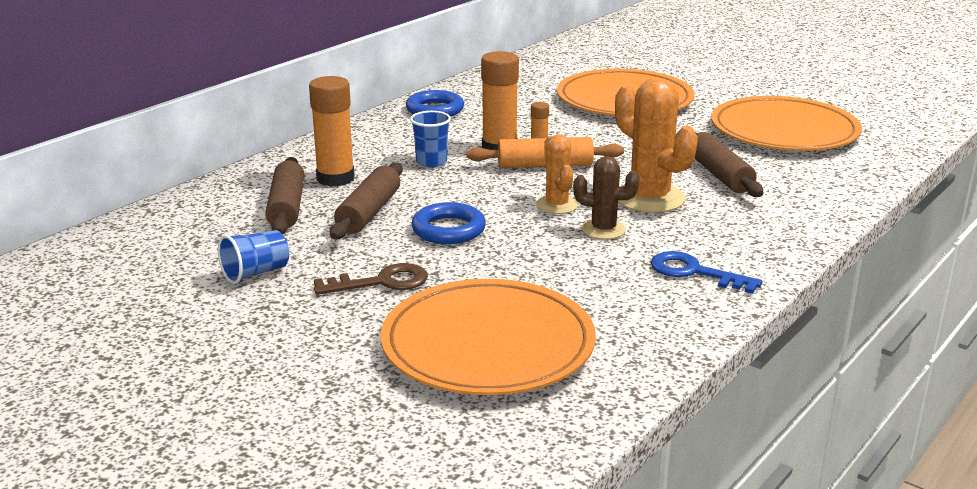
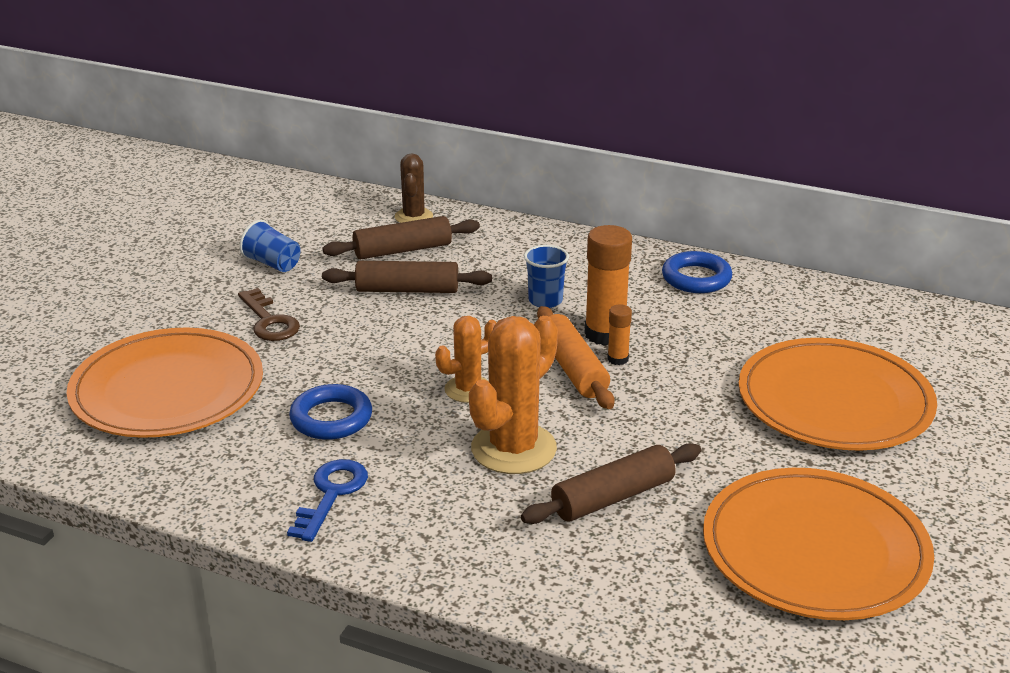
camera: 75 degrees right, 5 degrees up
orange glue stick [309,76,355,187] -> none
blue ring [411,202,486,244] -> blue ring moved to [289,384,372,440]
brown cactus [573,156,640,239] -> brown cactus moved to [395,153,433,223]

